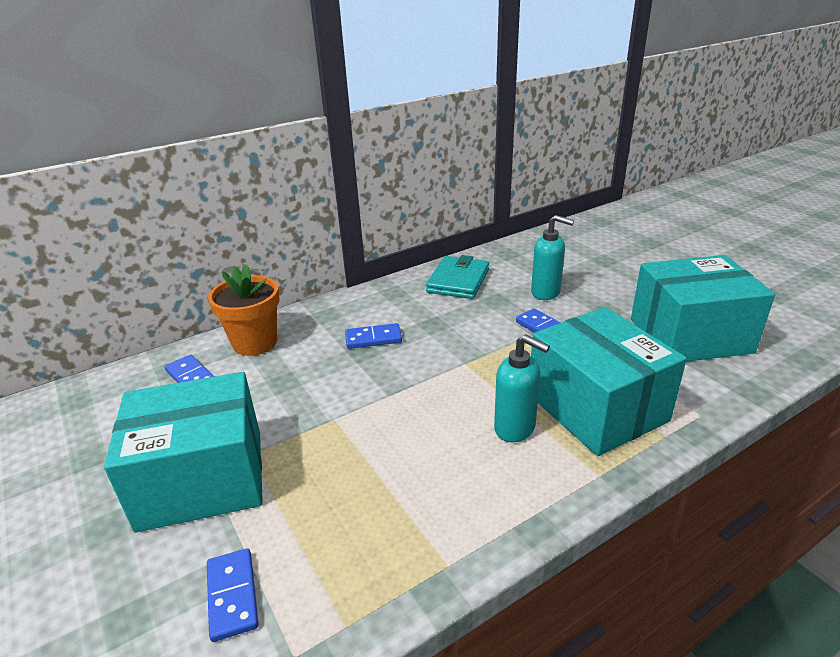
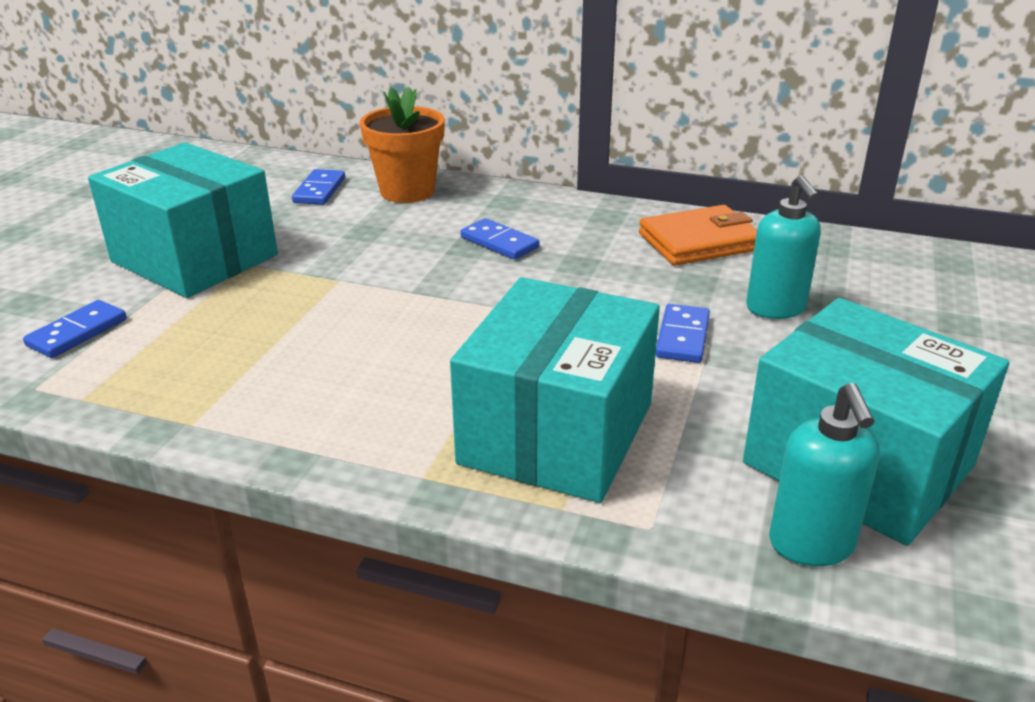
camera: 50 degrees right, 0 degrees up
turquoise wallet [426,255,489,299] -> orange wallet [639,205,757,266]
turquoise soap dispenser [494,334,550,442] -> turquoise soap dispenser moved to [769,383,880,566]

